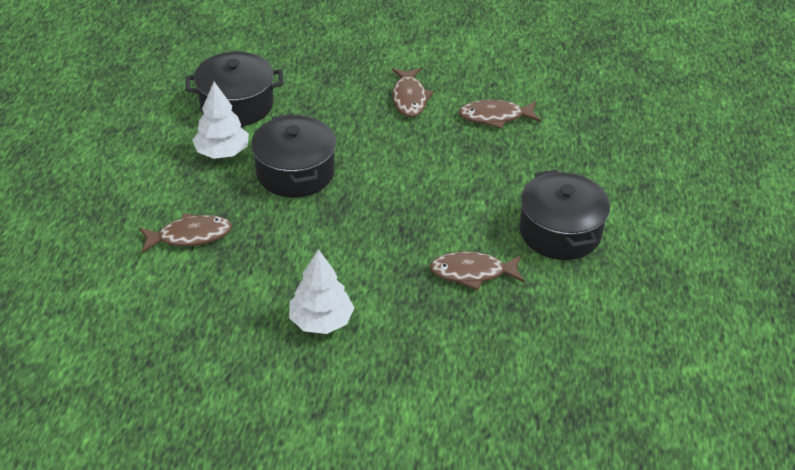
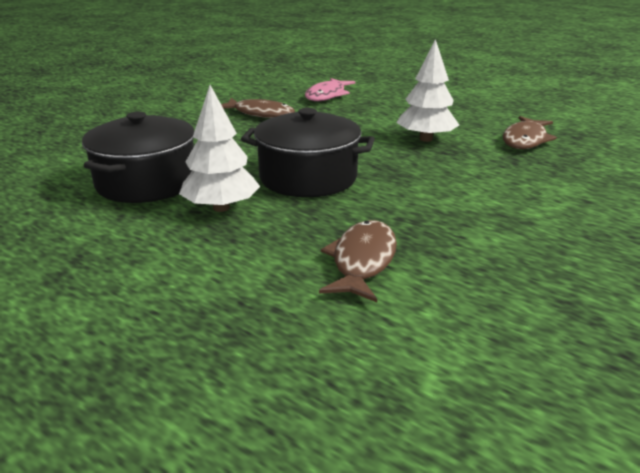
camera: 60 degrees left, 15 degrees down
white tree [289,249,354,334] -> white tree moved to [397,39,459,142]
brown fish [458,100,541,129] -> pink fish [305,78,355,101]
black pot [520,169,610,260] -> none

